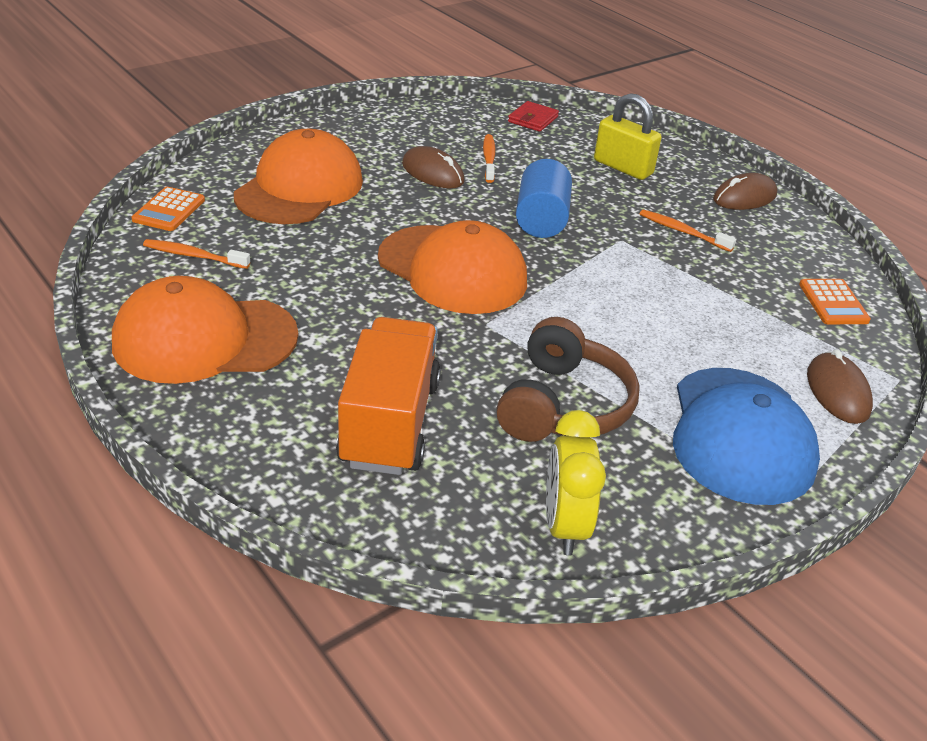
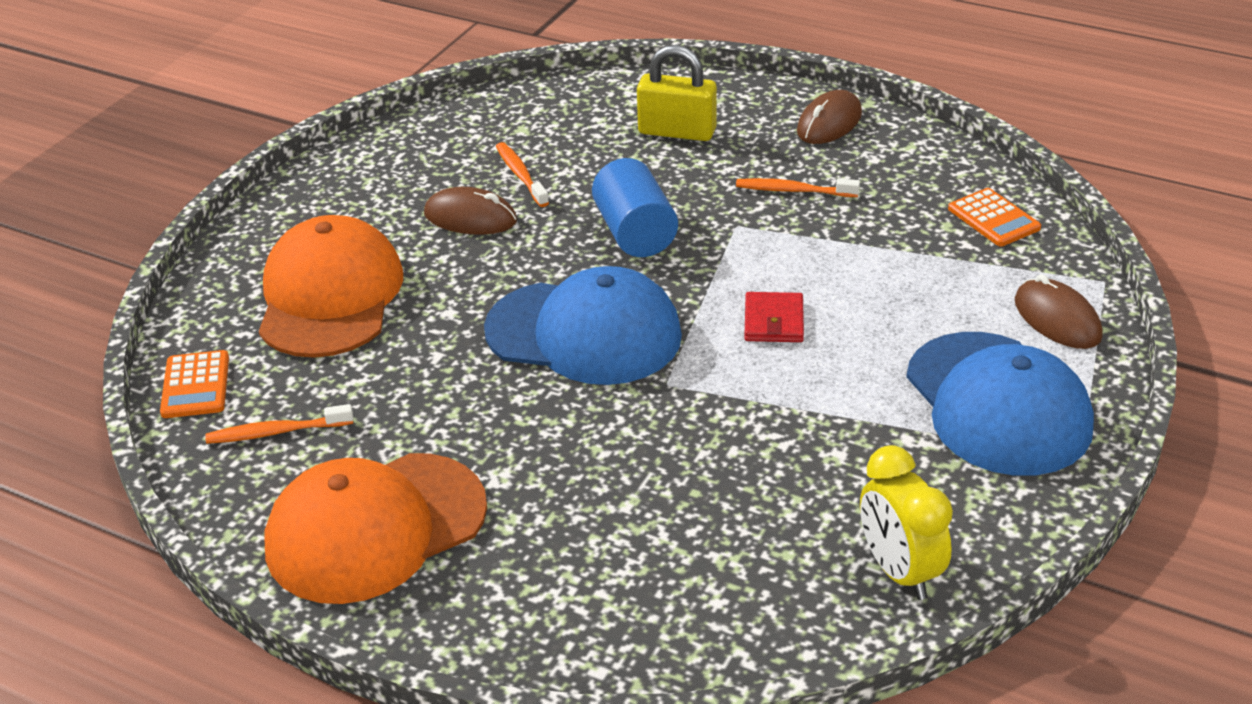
camera: 20 degrees left, 0 degrees up
orange truck [336,317,441,475] -> none
orange cap [378,220,527,314] -> blue cap [484,266,682,385]
brown headphones [496,317,640,442] -> none
red wallet [508,101,559,132] -> red wallet moved to [744,292,804,342]

